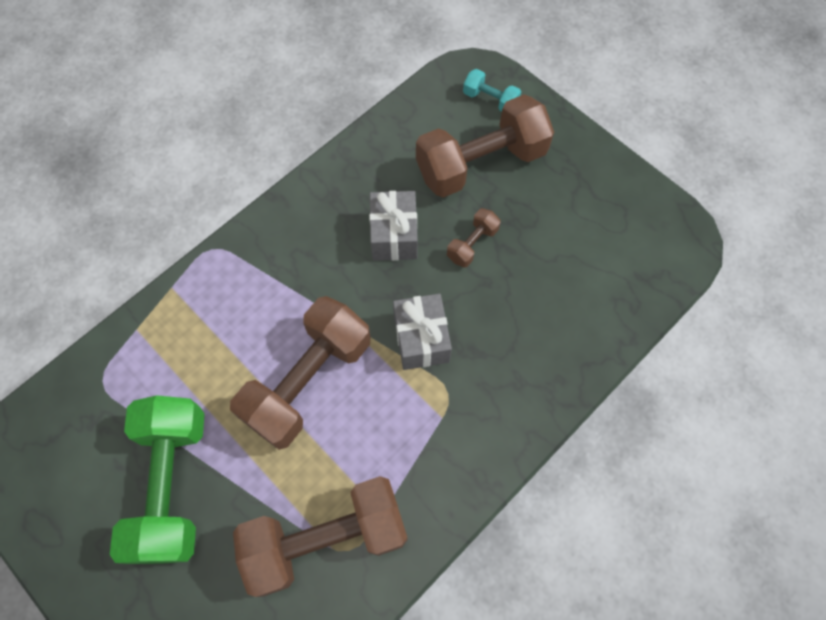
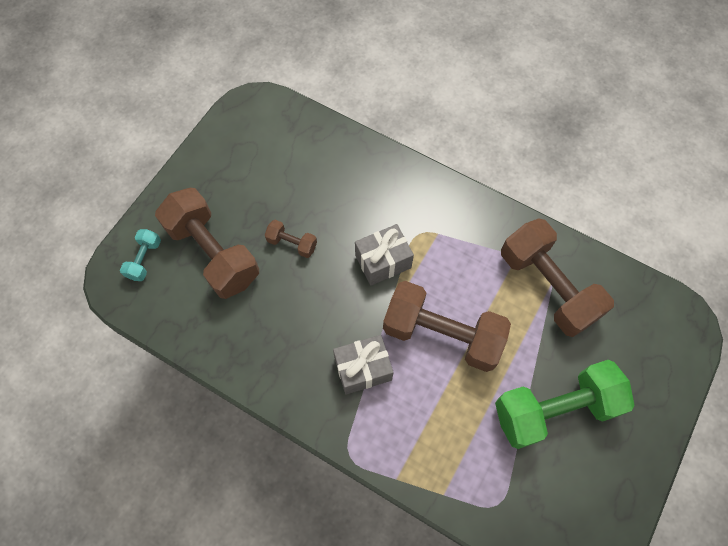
camera: 105 degrees left, 0 degrees up
grey gift [369,191,418,261] -> grey gift moved to [333,335,394,395]

